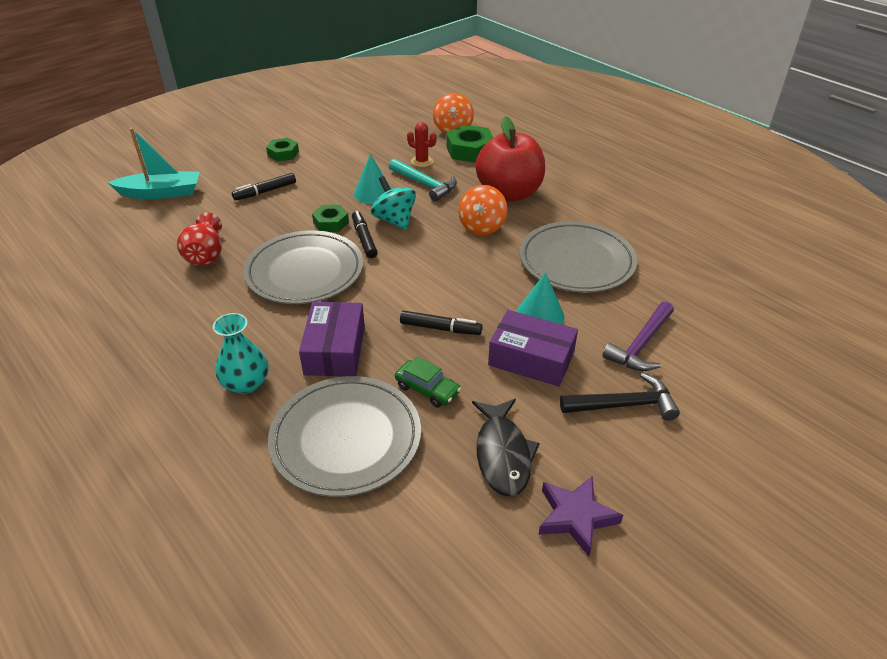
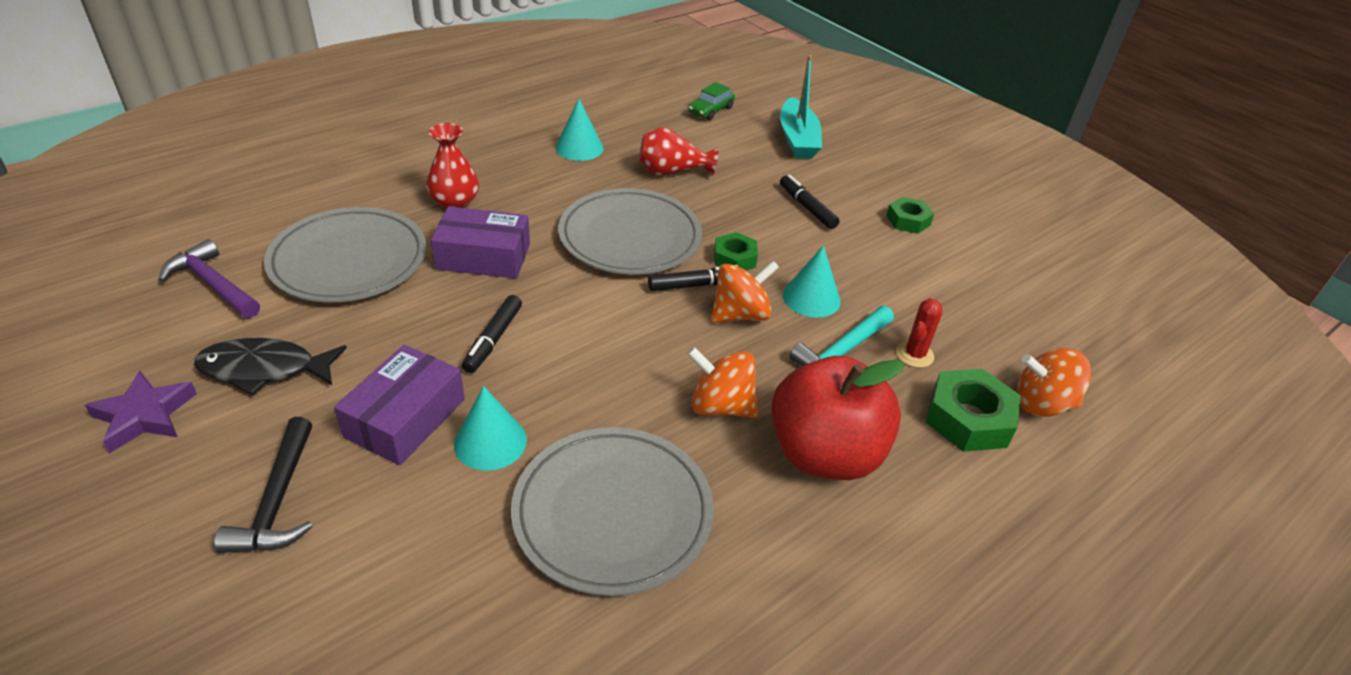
camera: 90 degrees right, 0 degrees up
turquoise vase [213,313,269,394] -> red vase [426,123,479,209]
turquoise spinning top [371,176,416,230] -> orange spinning top [711,261,779,323]
green car [395,357,461,407] -> green car moved to [689,82,735,120]
purple hammer [603,301,674,371] -> purple hammer moved to [158,239,260,318]
none -> turquoise cone [555,99,603,161]

